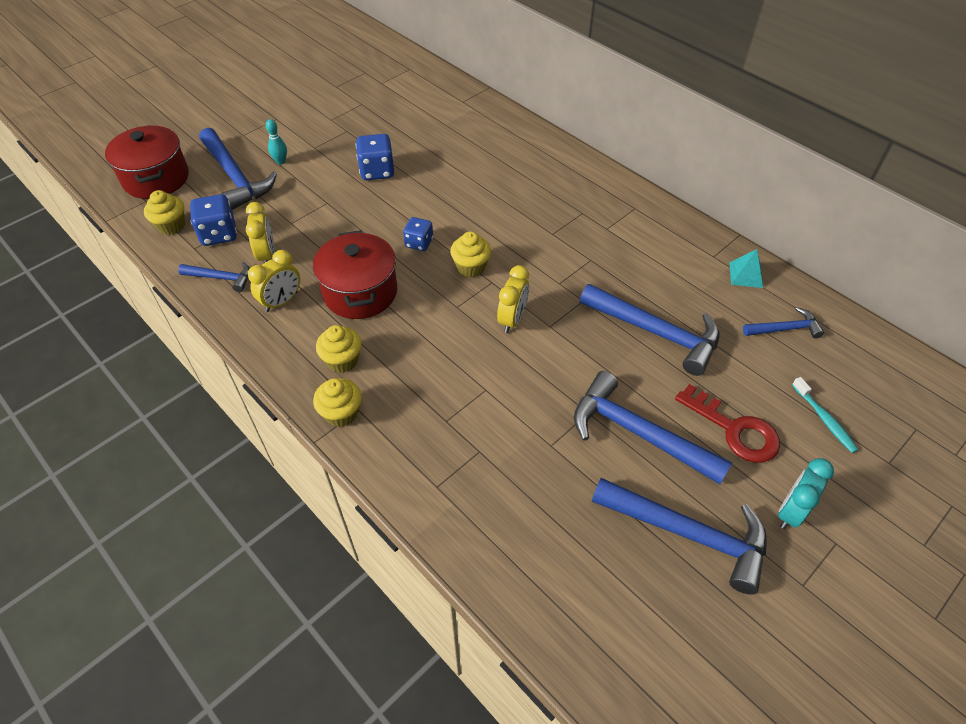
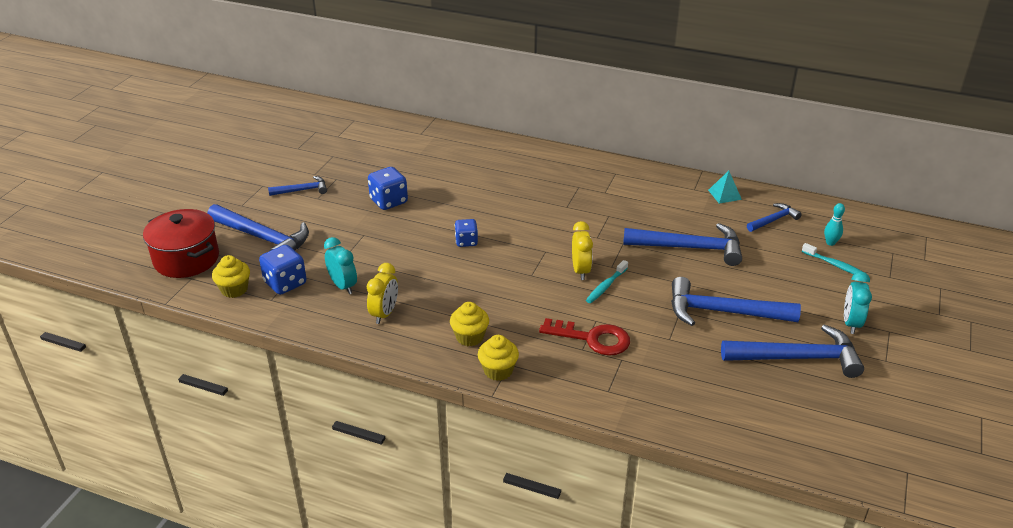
camera: 25 degrees left, 15 degrees down
blue hammer [178,262,250,292] -> blue hammer moved to [268,176,327,196]
yellow clock [246,202,274,263] -> turquoise clock [324,237,357,294]
turquoise bowling pin [266,119,287,165] -> turquoise bowling pin moved to [824,203,845,246]
red pot [313,230,397,319] -> none
yellow cupcake [450,232,491,277] -> none
red key [675,384,780,463] -> red key moved to [539,318,630,356]
none -> turquoise toothbrush [586,260,628,303]

